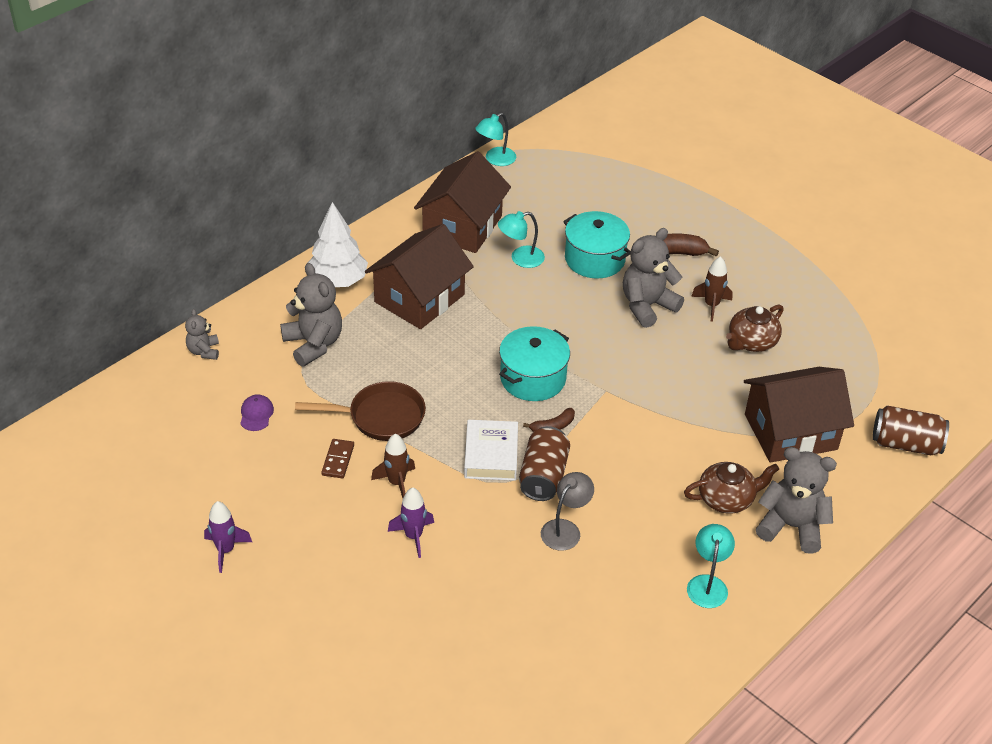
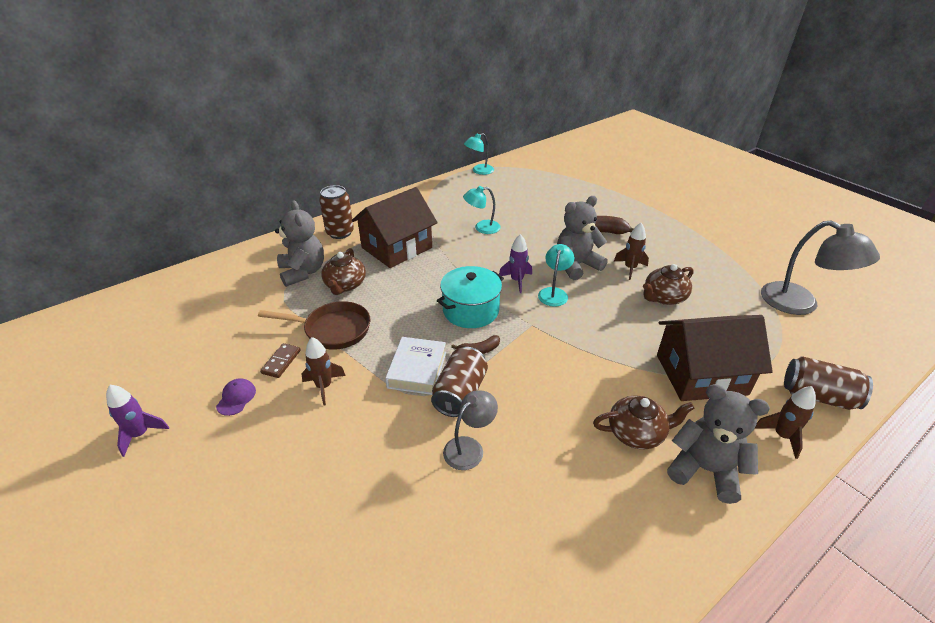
camera: 10 degrees right, 5 degrees down
grey teddy bear [185,309,219,360] -> none
purple cap [240,395,274,431] -> purple cap moved to [216,378,256,416]
white tree [308,202,368,287] -> brown can [319,185,354,239]
purple rocket [388,487,434,558] -> purple rocket moved to [499,234,532,293]
brown house [414,151,511,253] -> none
turquoise pot [563,211,631,278] -> none
turquoise lamp [687,524,735,608] -> turquoise lamp moved to [538,244,574,307]
none -> brown teapot [321,248,366,295]
none -> brown rocket [755,386,816,459]
none -> grey lamp [761,221,880,315]

